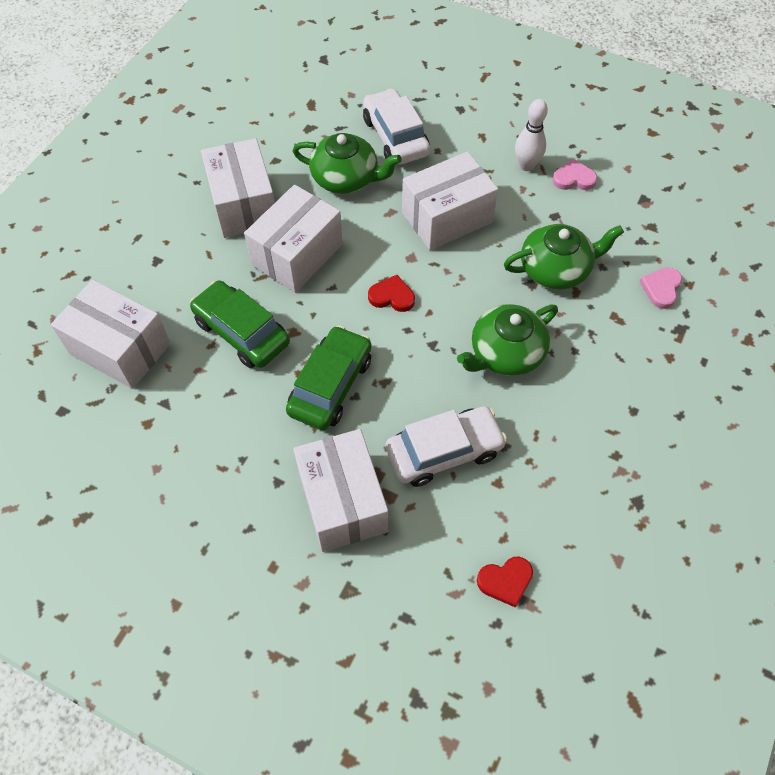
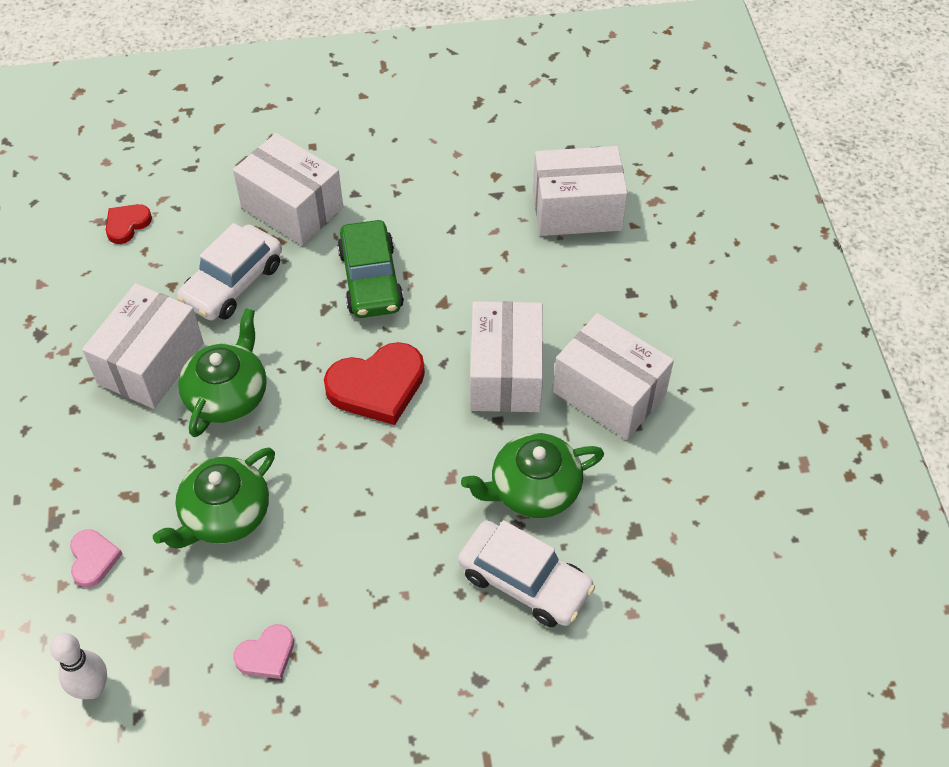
camera: 145 degrees right, 5 degrees down
green car [190,281,290,368] -> none
red heart [368,275,415,312] -> red heart [324,342,425,425], size x1.85
white box [402,151,498,250] -> white box moved to [82,283,204,409]
white bowling pin [515,99,548,171] -> white bowling pin moved to [50,633,107,699]

